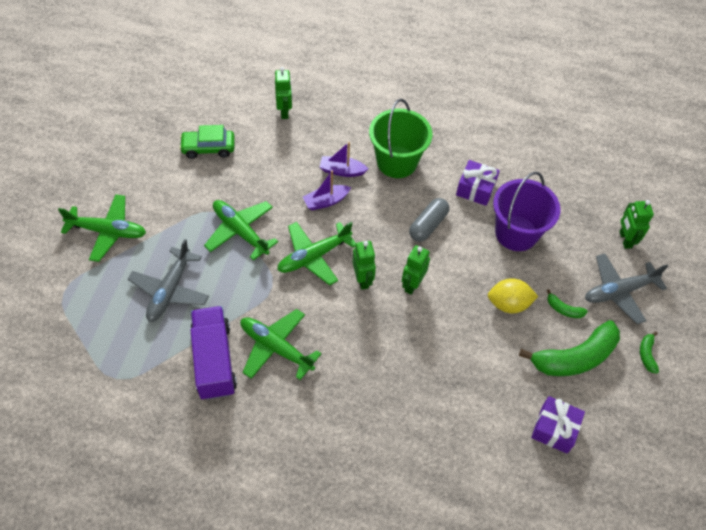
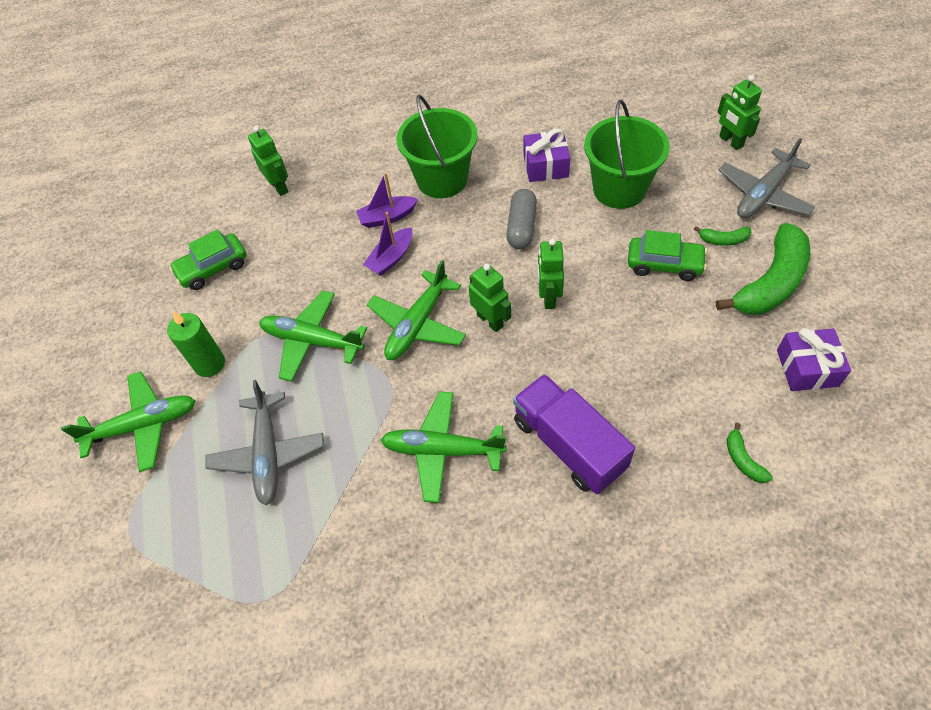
camera: 20 degrees left, 0 degrees up
purple truck [190,306,237,400] -> purple truck moved to [513,374,635,494]
yellow lemon [488,278,538,314] -> green car [628,230,707,281]
purple bucket [493,172,561,251] -> green bucket [584,100,670,209]
green banana [640,331,659,373] -> green banana moved to [727,423,773,483]
none -> green candle [167,311,225,377]

